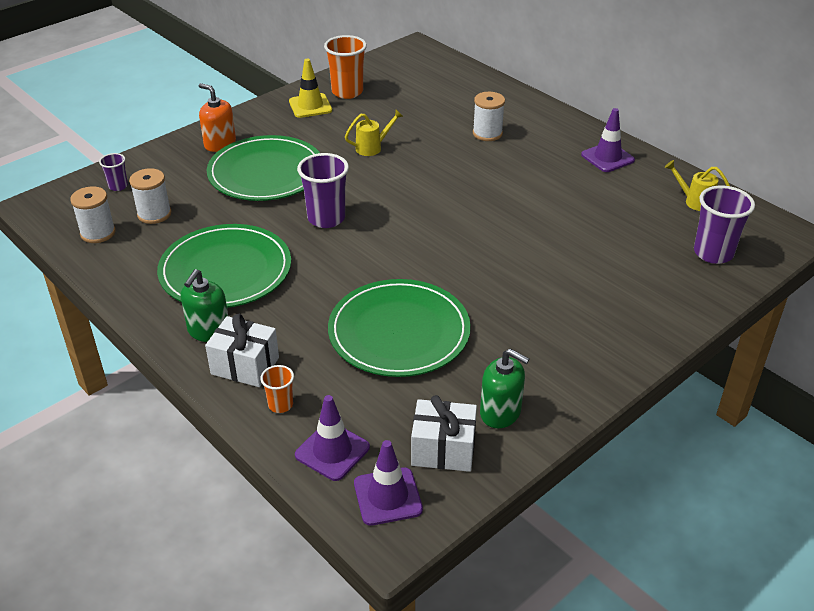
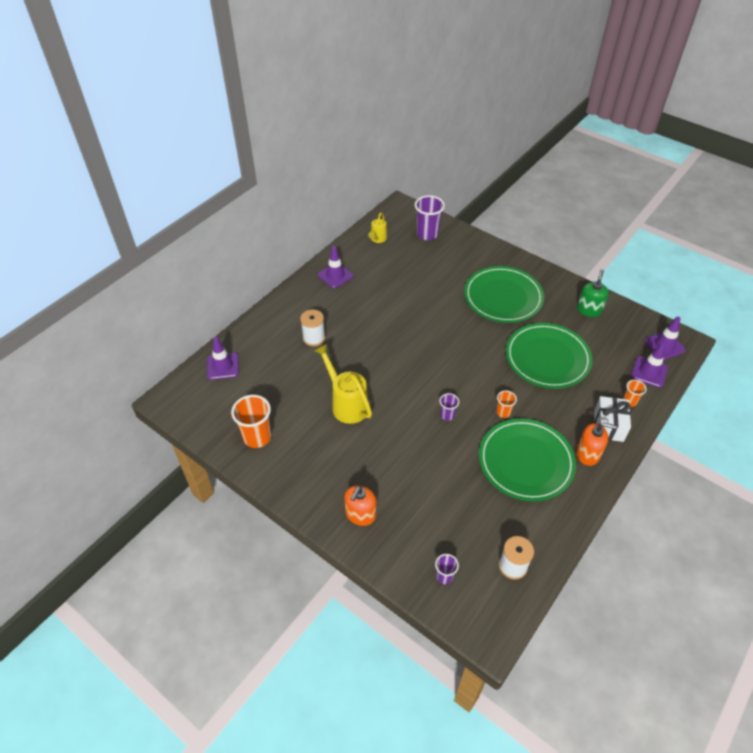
camera: 100 degrees left, 10 degrees up
white spool [129,168,171,224] -> none
green soap dispenser [181,269,228,342] -> orange soap dispenser [576,422,617,466]
green plate [207,135,320,201] -> green plate moved to [464,266,544,323]
yellow traffic cone [289,59,332,118] -> none
purple cup [297,153,349,228] -> purple cup [439,393,459,421], size x0.53
yellow watering can [345,110,404,156] -> yellow watering can [314,344,372,424], size x1.79
white gift [411,395,477,472] -> none
none -> purple traffic cone [207,337,239,380]
none -> orange cup [496,390,517,418]

